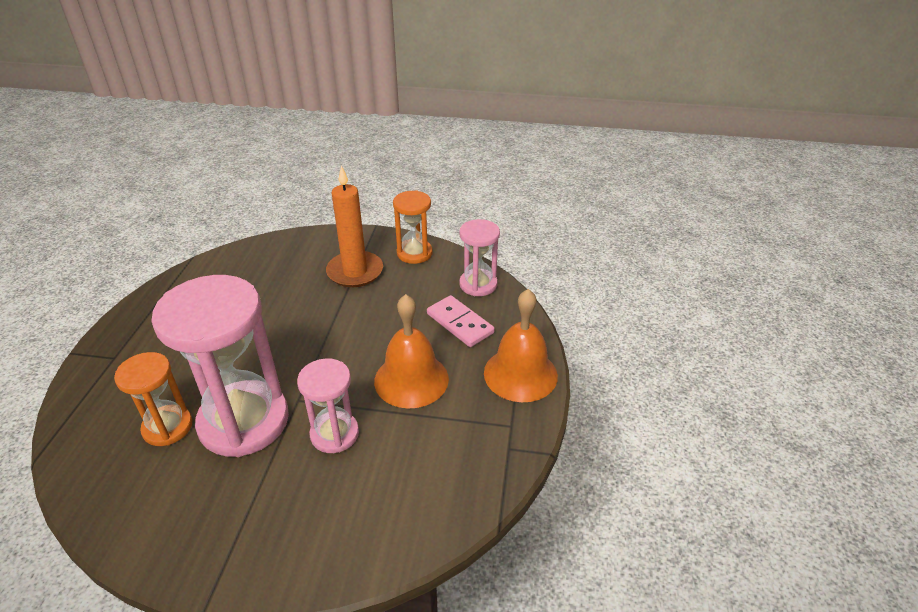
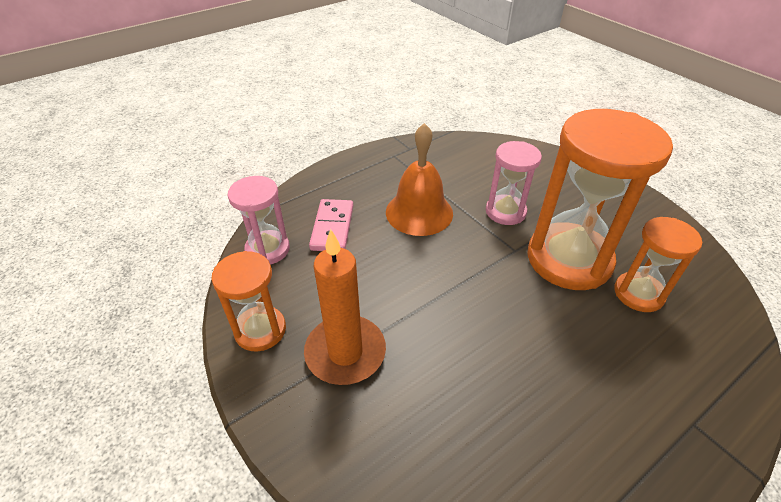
camera: 135 degrees left, 5 degrees up
pink hourglass [151,275,289,457] -> orange hourglass [527,109,673,290]
orange bell [484,289,558,402] -> none

